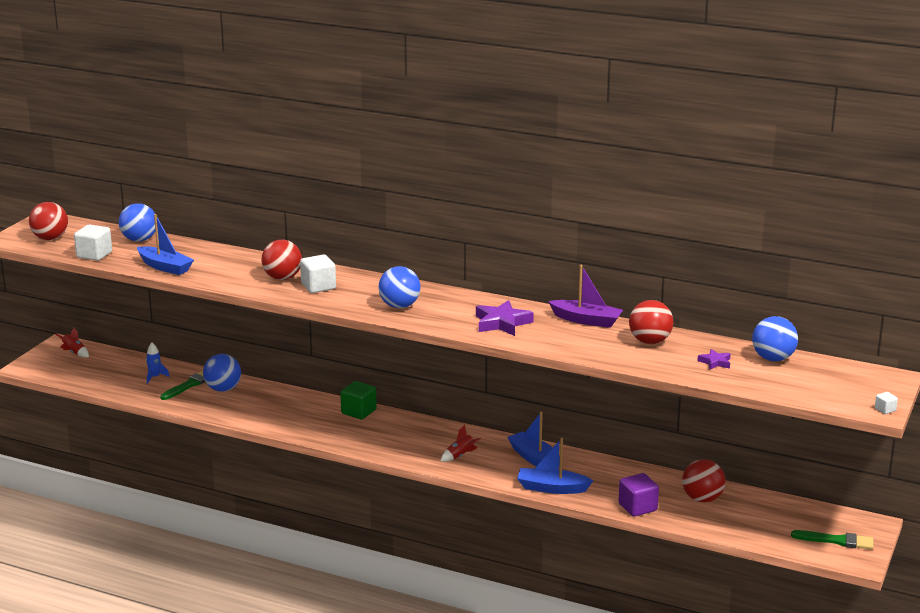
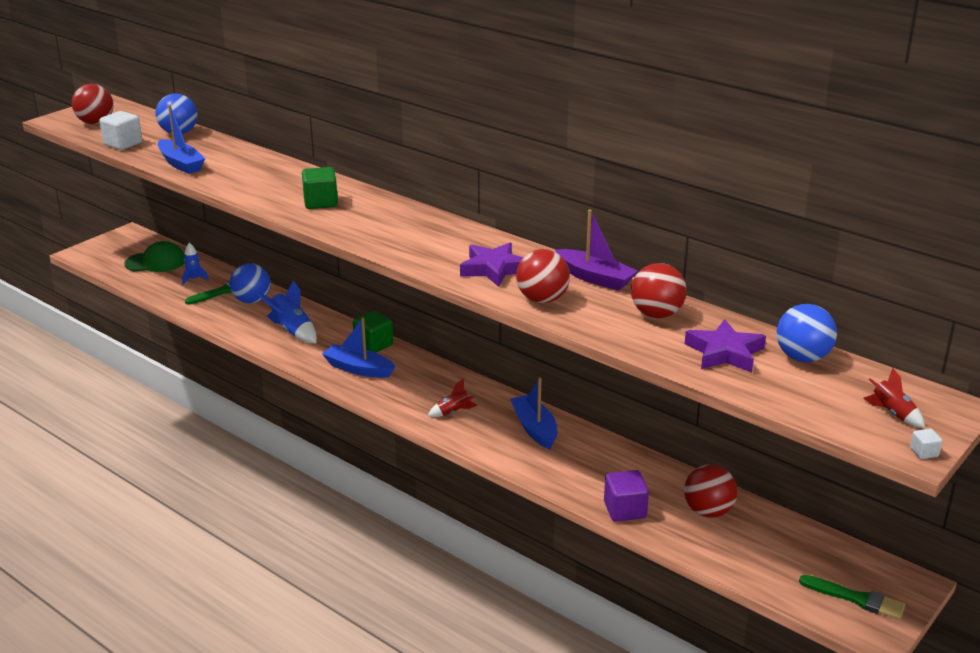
camera: 15 degrees right, 5 degrees up
red rocket [55,327,89,358] -> red rocket moved to [863,368,925,428]
red ball [261,240,302,280] -> red ball moved to [516,249,570,303]
white cube [300,255,336,293] -> green cube [302,167,338,209]
blue ball [378,266,421,308] -> none
blue boat [517,438,593,494] -> blue boat moved to [322,317,395,378]
purple star [697,349,731,370] -> purple star [685,319,766,372], size x1.84
none -> green cap [124,241,185,272]
none -> blue rocket [256,280,317,343]

